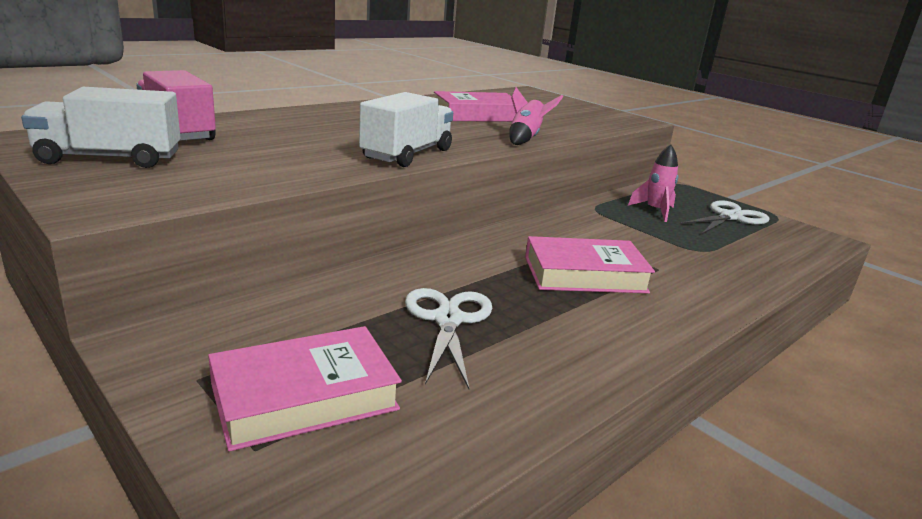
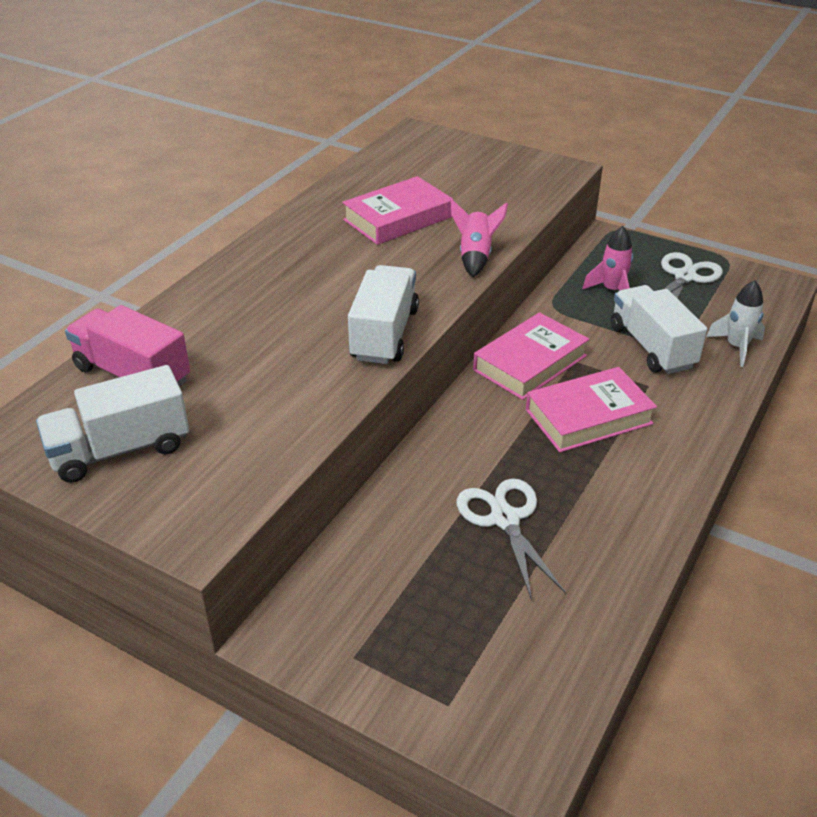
camera: 15 degrees left, 15 degrees up
pink book [208,326,402,451] -> pink book moved to [473,312,589,400]
none -> white truck [611,285,707,374]
none -> white rocket [706,280,765,367]

